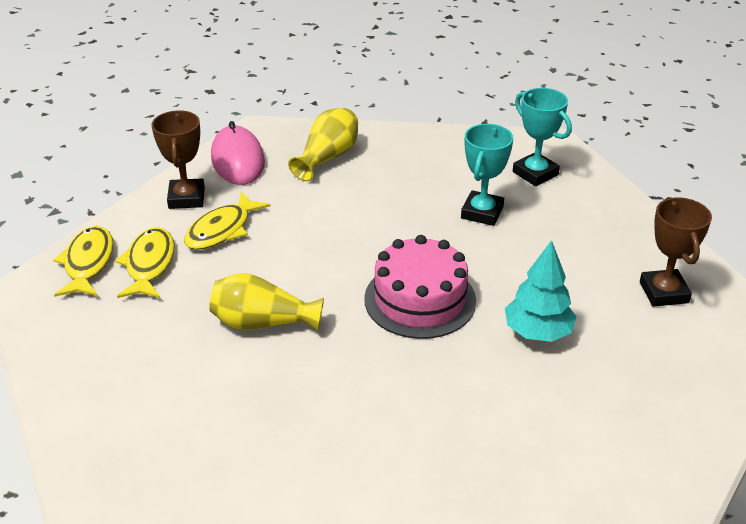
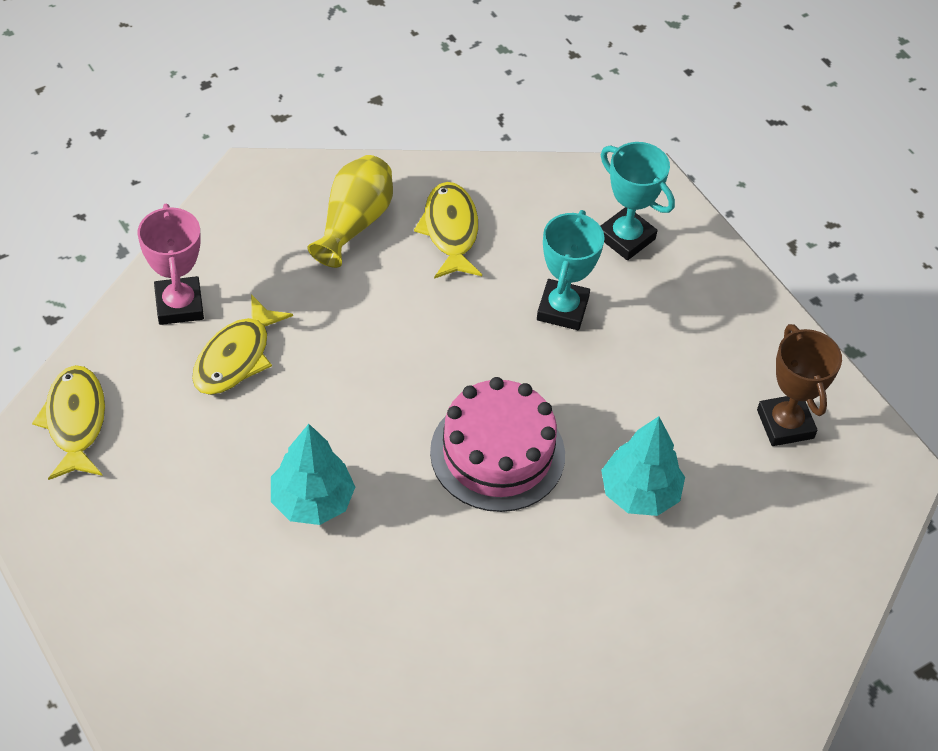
camera: 10 degrees left, 15 degrees up
yellow fish [115,227,175,298] -> yellow fish moved to [414,182,482,279]
brown trophy [152,110,205,209] -> pink trophy [137,204,204,325]
yellow vase [209,273,324,332] -> turquoise tree [271,424,355,525]
pink mouse [211,121,265,185] -> none

